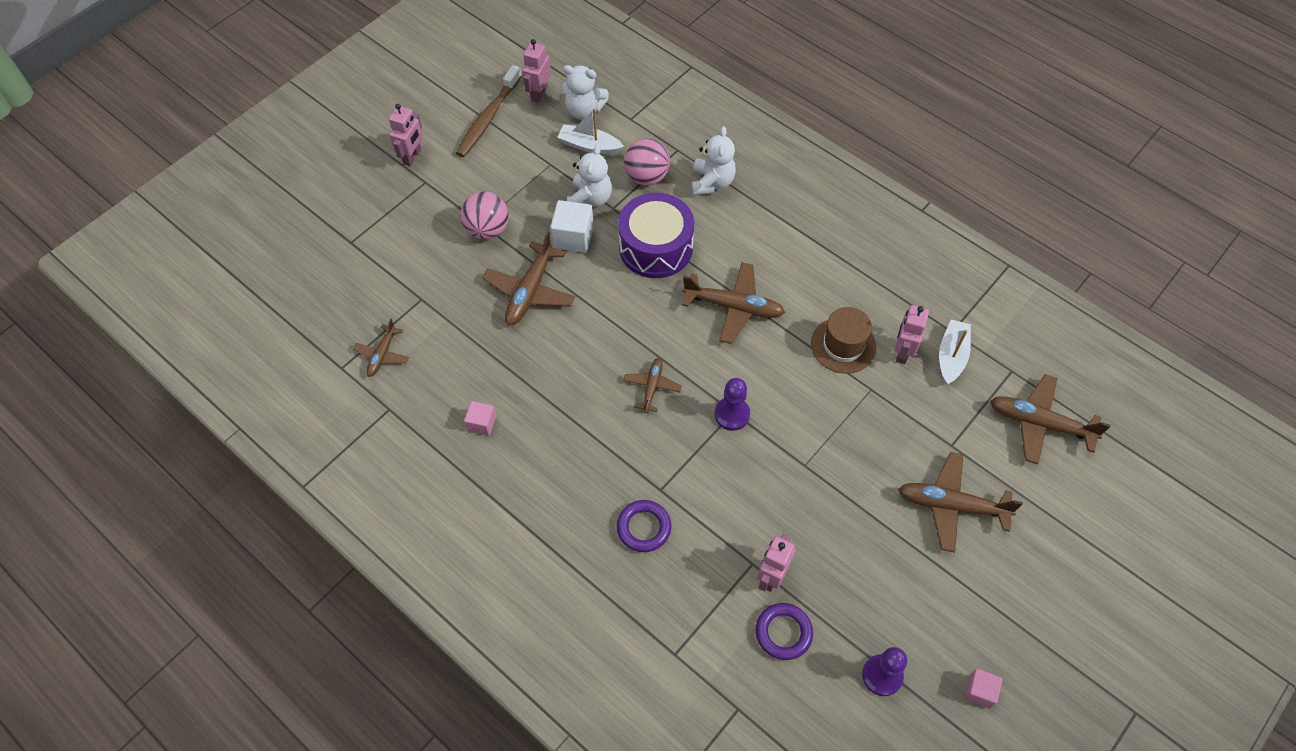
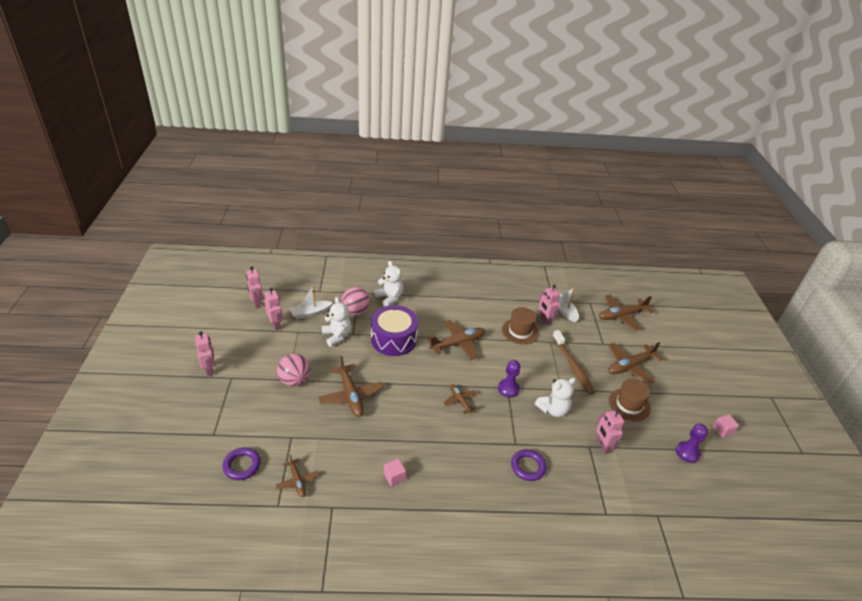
camera: 45 degrees left, 20 degrees down
brown toothbrush [456,65,522,157] -> brown toothbrush moved to [552,330,595,395]
white cube [550,200,594,253] -> none
white teddy bear [562,65,609,120] -> white teddy bear moved to [535,378,576,417]
purple ring [755,603,813,660] -> purple ring moved to [223,447,261,480]
none -> pink robot [264,288,283,331]
none -> brown hat [609,379,651,422]

